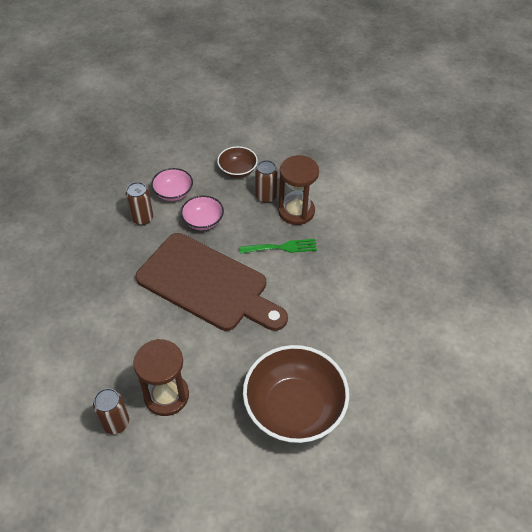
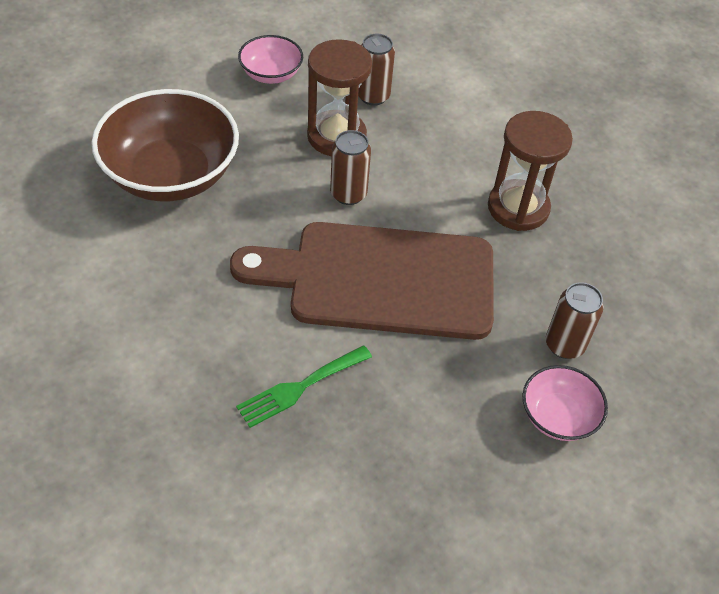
camera: 150 degrees right, 0 degrees up
pink bowl [181,196,224,230] -> pink bowl moved to [238,35,303,84]
brown bowl [217,146,258,178] -> none
brown can [255,160,278,203] -> brown can moved to [330,130,371,205]
brown hourglass [278,155,319,225] -> brown hourglass moved to [488,111,573,231]

